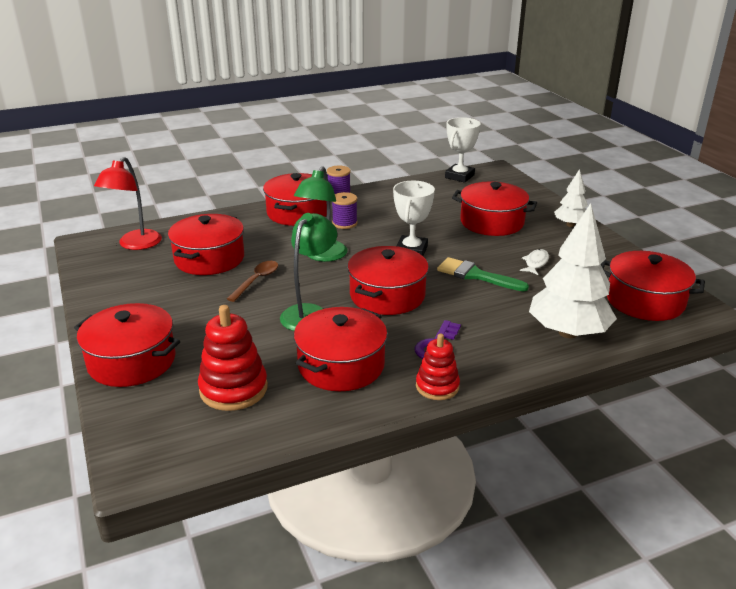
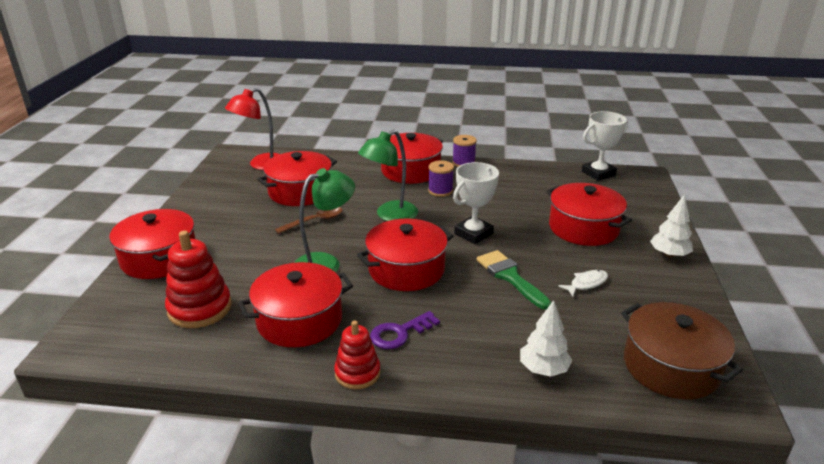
camera: 30 degrees right, 0 degrees up
white tree [529,203,617,338] -> white tree [520,300,572,377], size x0.54
red pot [601,251,705,321] -> brown pot [621,302,743,400]

